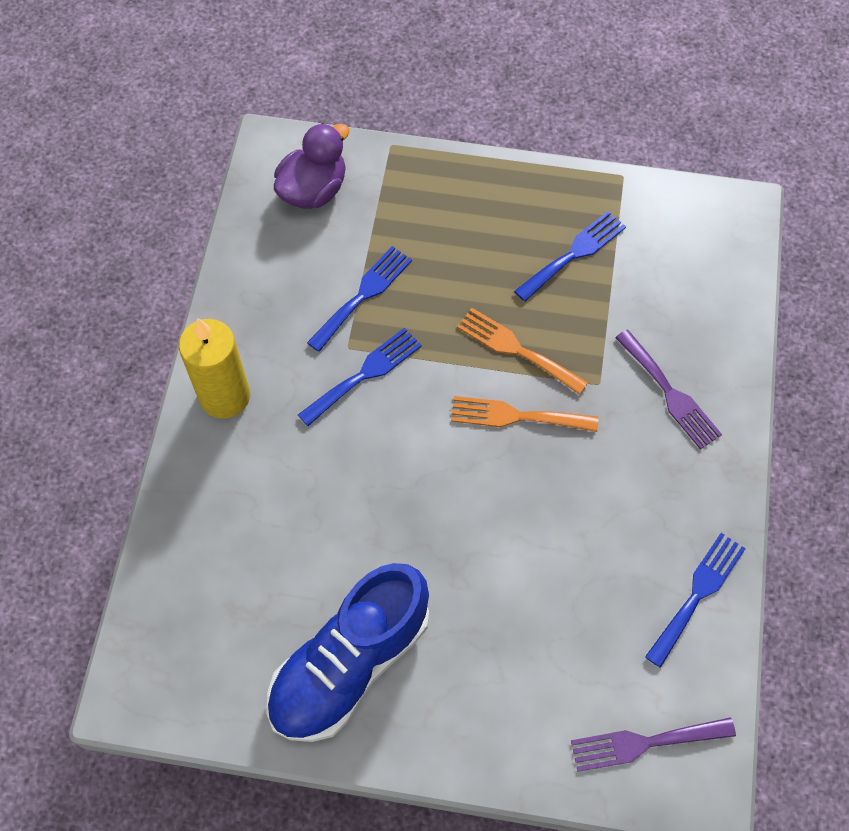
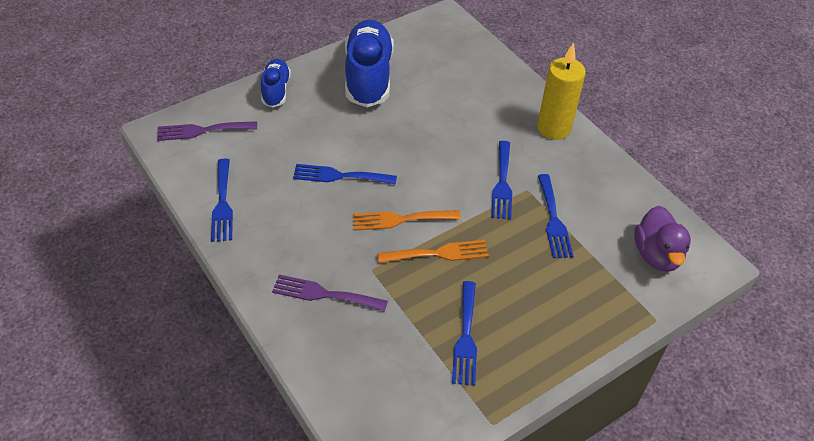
camera: 135 degrees right, 15 degrees down
orange fork [451,396,598,432] -> orange fork turned 150 degrees counterclockwise [353,210,461,231]
purple fork [571,717,736,772] -> purple fork turned 135 degrees counterclockwise [157,121,257,141]
none -> blue shoe [261,59,291,108]
none -> blue fork [293,164,397,185]

